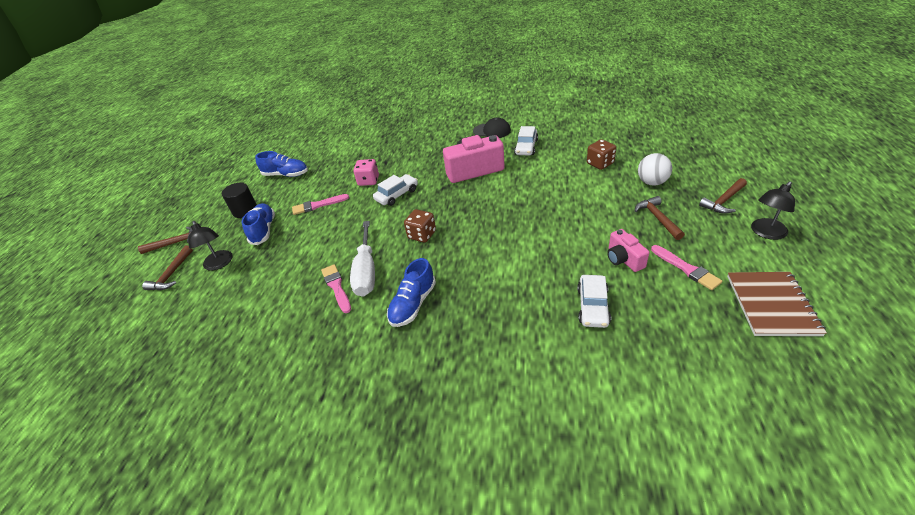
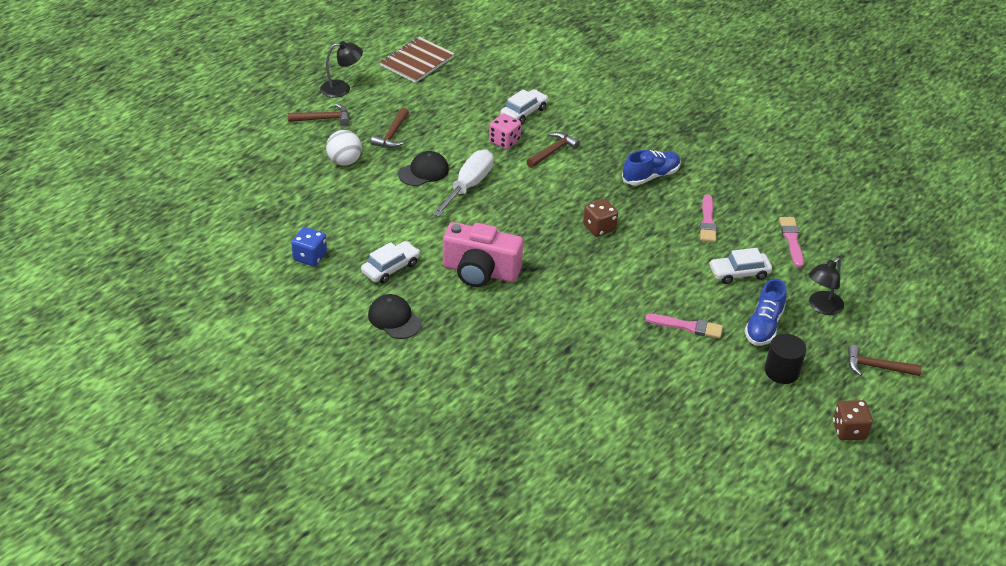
camera: 155 degrees left, 0 degrees up
brown hammer [142,246,193,290] -> brown hammer moved to [526,132,580,168]
black lamp [188,221,233,271] -> black lamp turned 135 degrees counterclockwise [808,258,844,315]
blue shoe [255,151,308,177] -> none
white screwdriver [350,221,375,297] -> white screwdriver moved to [433,150,494,217]
pink dice [353,159,379,186] -> pink dice moved to [489,113,521,149]
white car [373,174,418,206] -> white car moved to [709,248,772,284]
brown dice [587,139,616,170] -> brown dice moved to [833,400,873,440]
pink camera [607,229,649,272] -> none
pink brush [651,245,722,290] -> pink brush moved to [779,217,804,267]
none -> blue dice [291,227,327,266]
none -> black cap [398,151,449,186]

